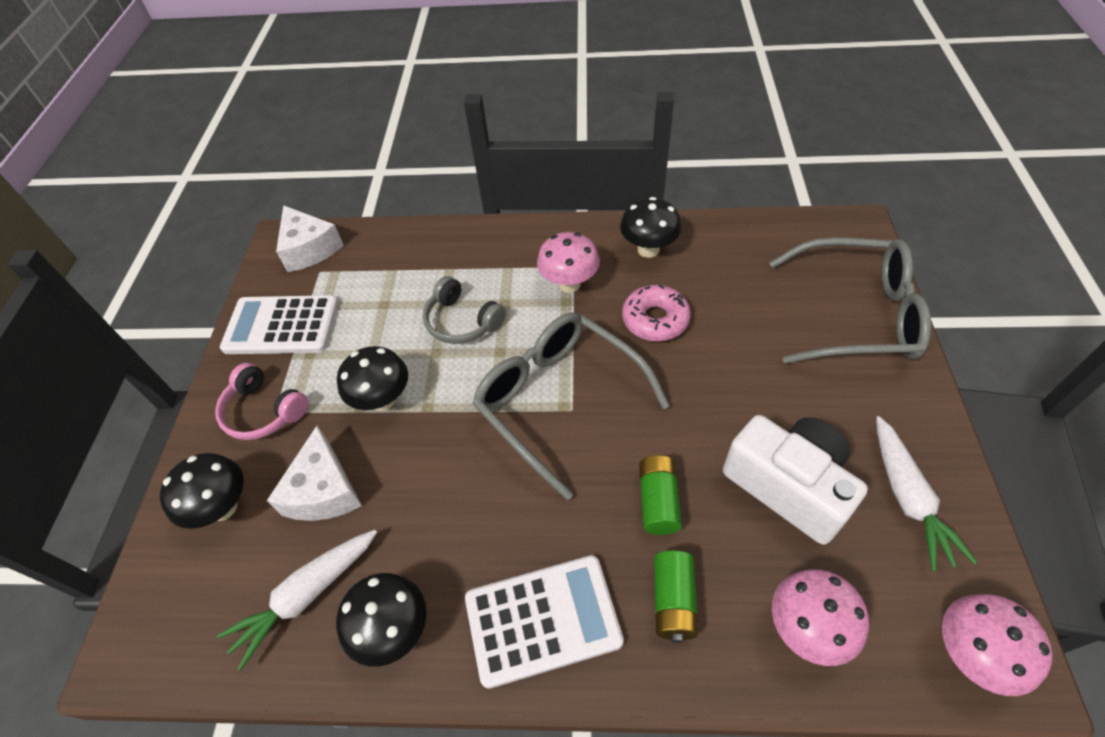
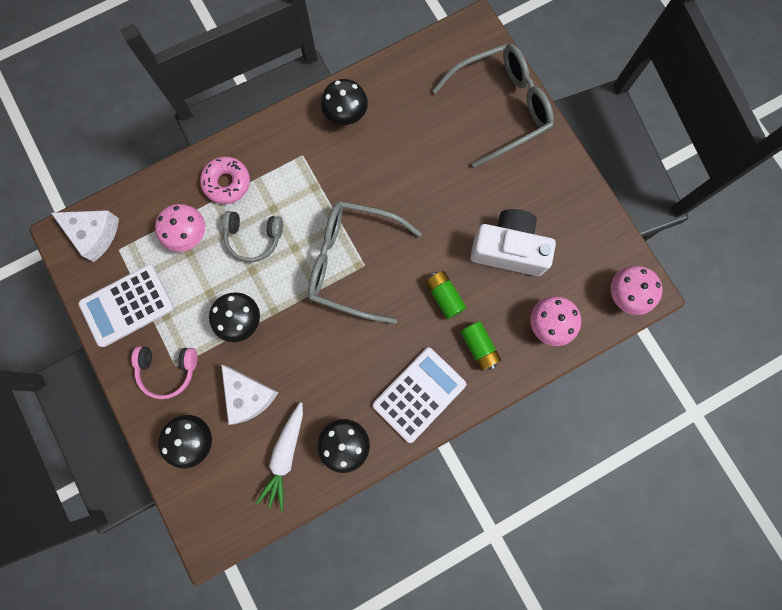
camera: 35 degrees left, 25 degrees up
pink mushroom [537,232,600,293] -> pink mushroom moved to [155,204,205,252]
pink donut [622,285,691,341] -> pink donut moved to [200,157,250,204]
white carrot [876,416,978,572] -> none

